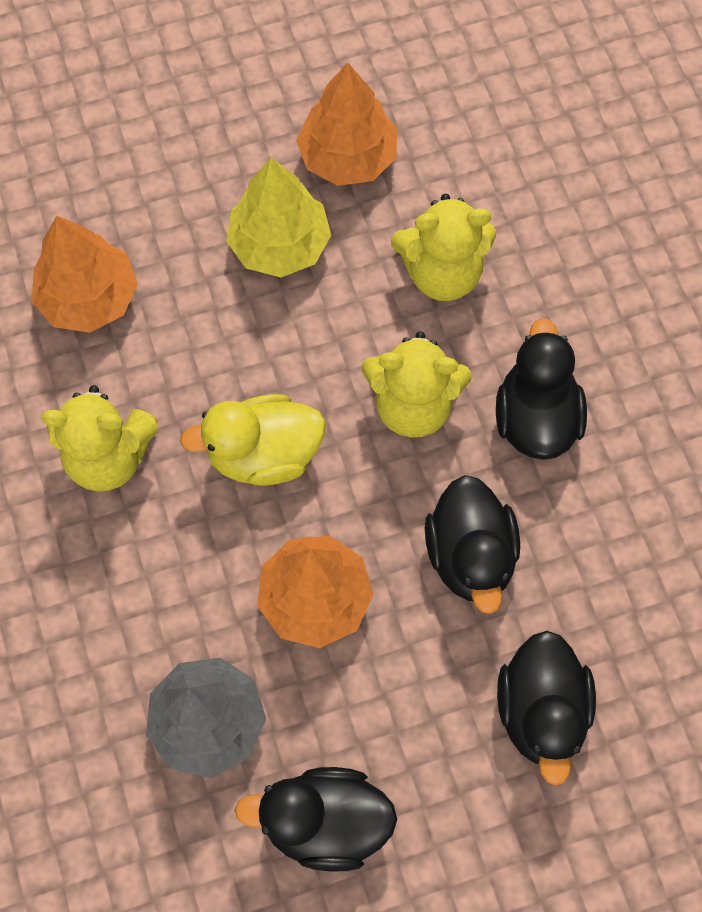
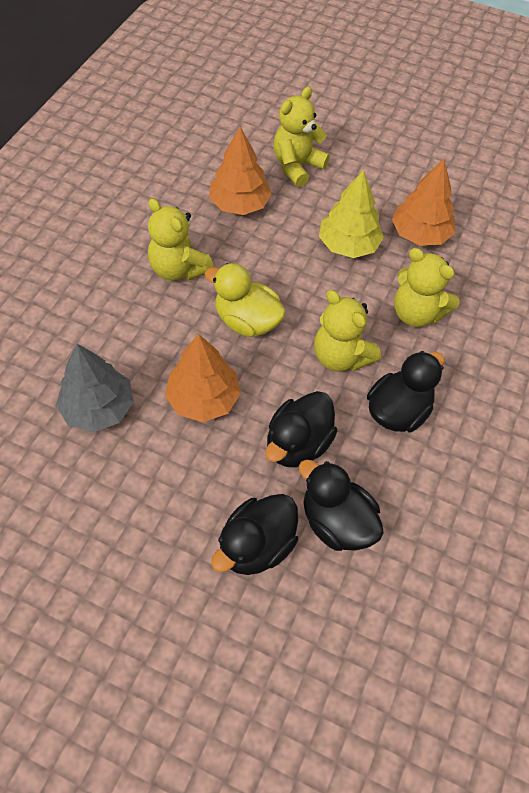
camera: 40 degrees right, 10 degrees down
black duck [235,767,397,872] -> black duck moved to [299,459,384,551]
none -> yellow teddy bear [274,87,330,187]

